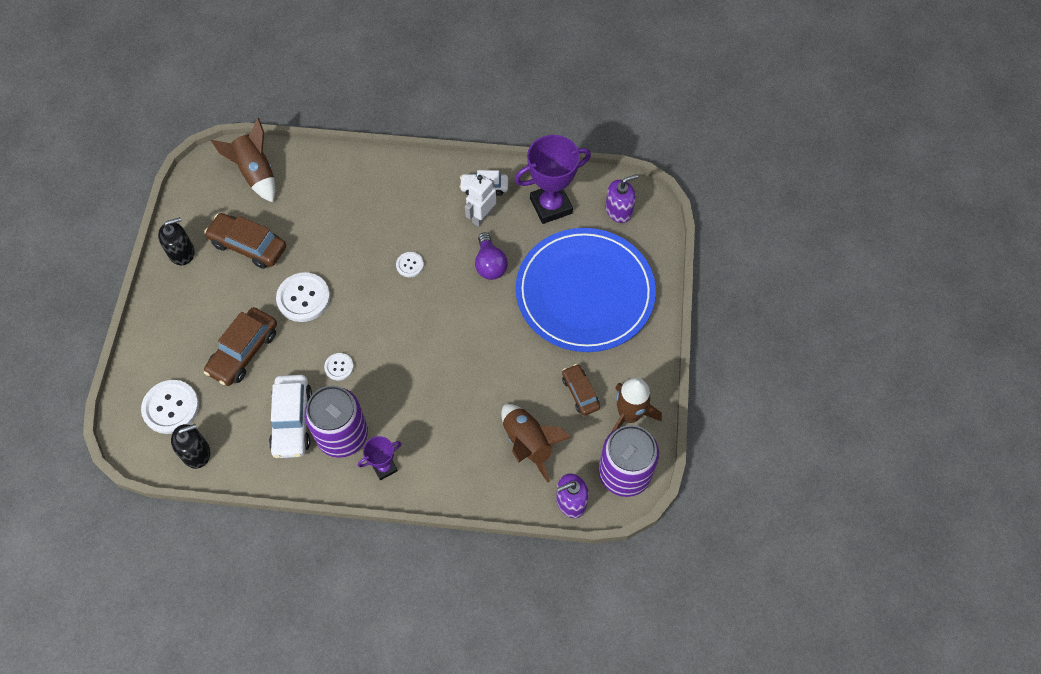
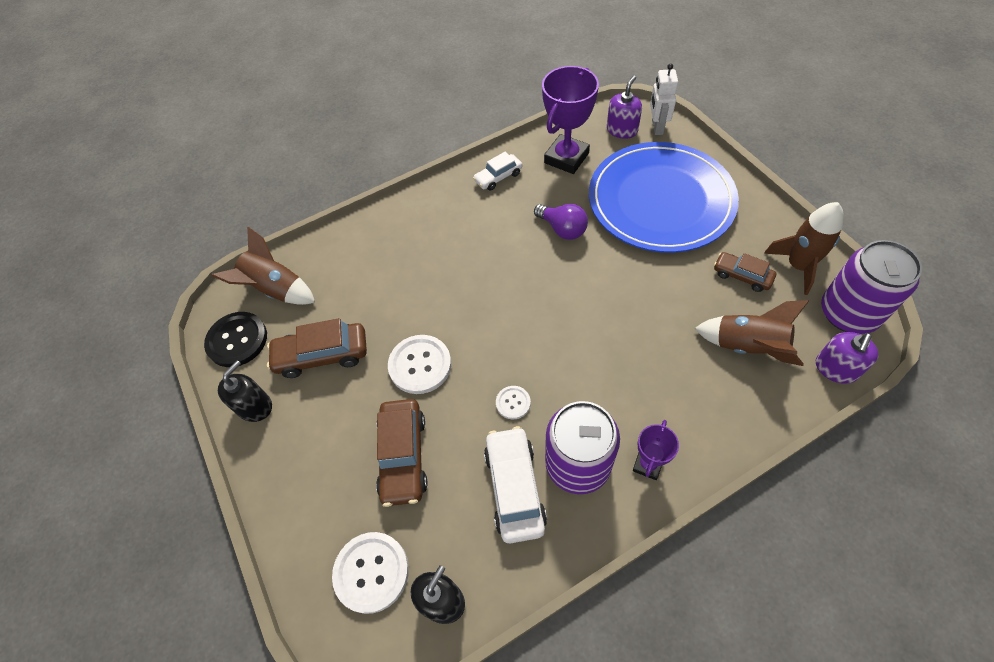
camera: 30 degrees left, 5 degrees down
white car [269,375,312,458] -> white car turned 150 degrees counterclockwise [484,426,547,544]
white button [396,252,424,277] -> none
white robot [465,174,496,227] -> white robot moved to [650,63,678,135]
none -> black button [204,312,267,367]

